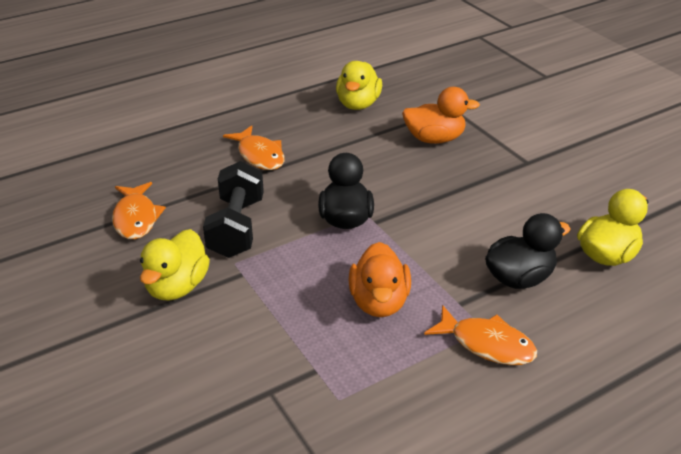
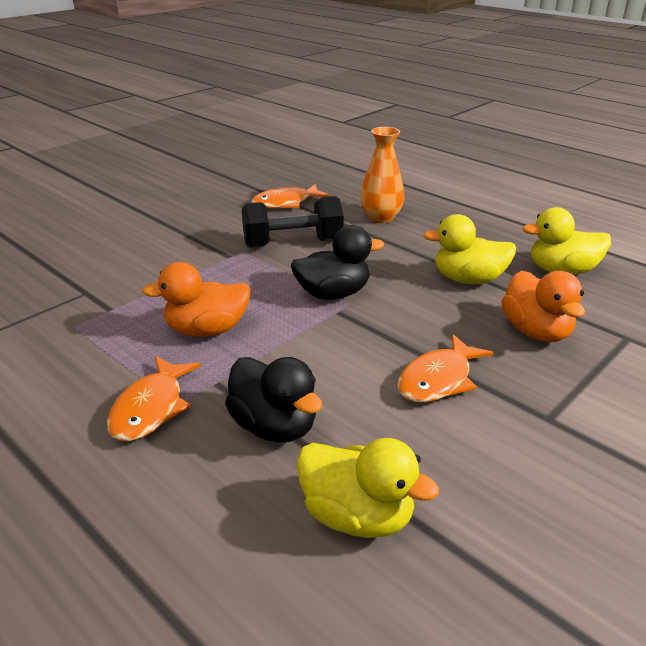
camera: 75 degrees right, 5 degrees down
yellow duck [140,229,210,301] -> yellow duck moved to [423,214,516,284]
orange fish [223,125,285,170] -> orange fish moved to [397,334,494,403]
none -> orange vase [360,127,404,223]

